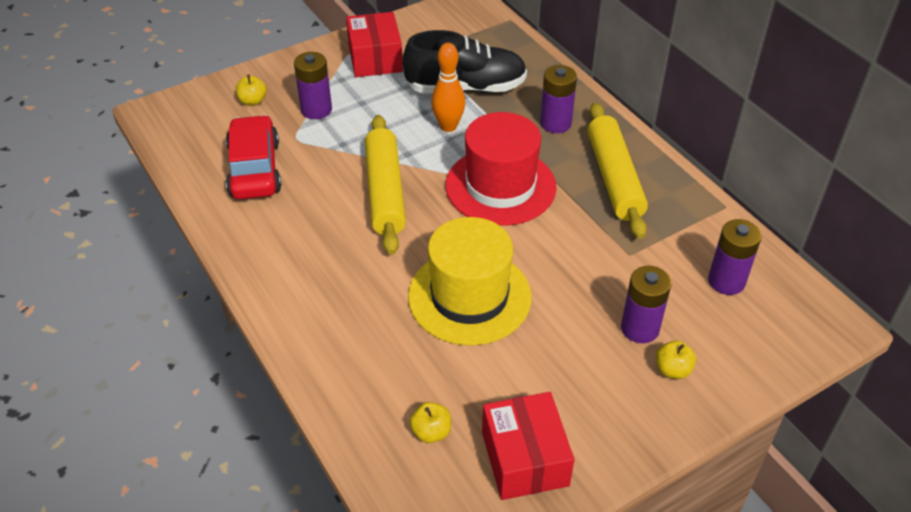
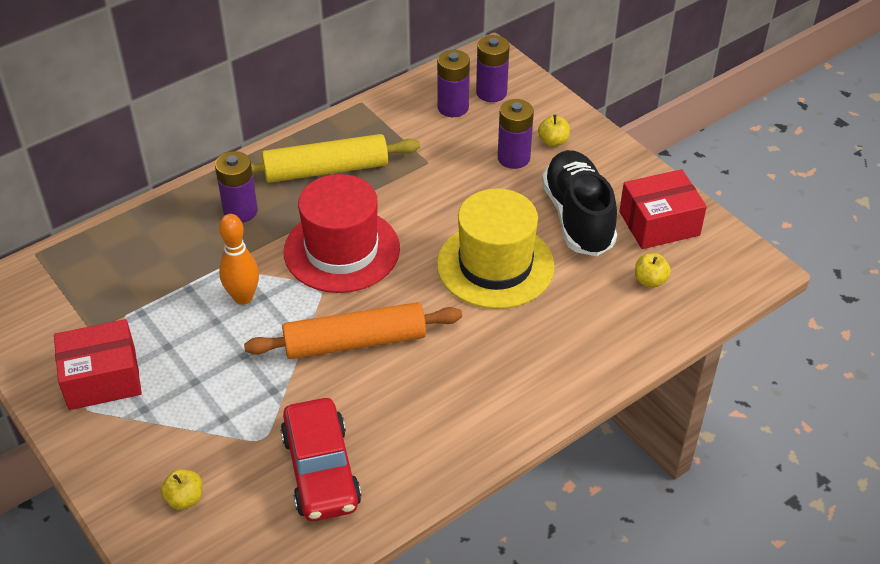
camera: 95 degrees left, 0 degrees up
red car [226,115,281,199] -> red car turned 90 degrees counterclockwise [281,398,362,521]
purple battery [294,52,332,119] -> purple battery moved to [476,35,510,102]
yellow rolling pin [365,115,406,255] -> orange rolling pin [244,302,462,359]
black shoe [403,30,527,93] -> black shoe moved to [542,150,617,256]

